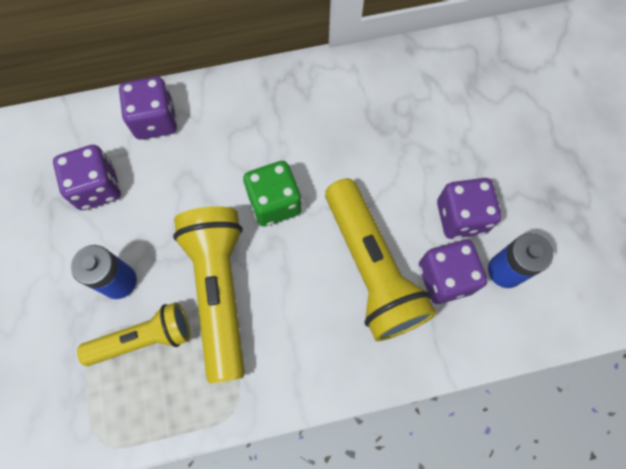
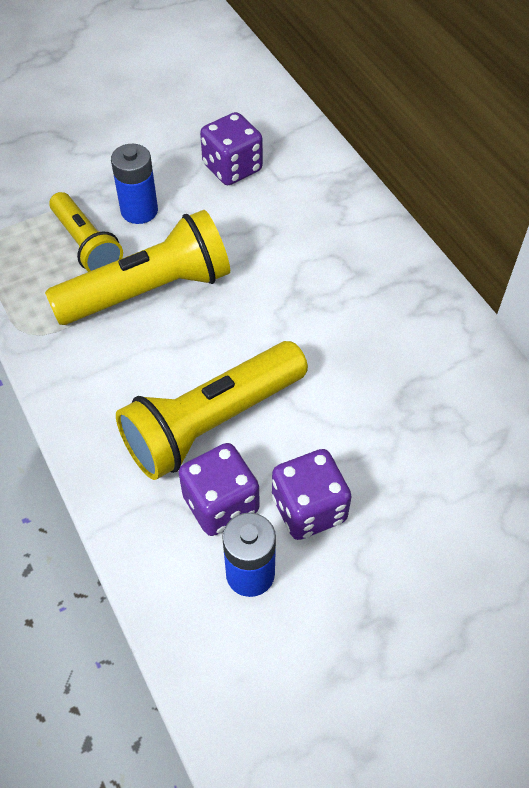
camera: 75 degrees right, 15 degrees down
purple dice [119,77,177,140] -> none
green dice [243,161,302,227] -> none

